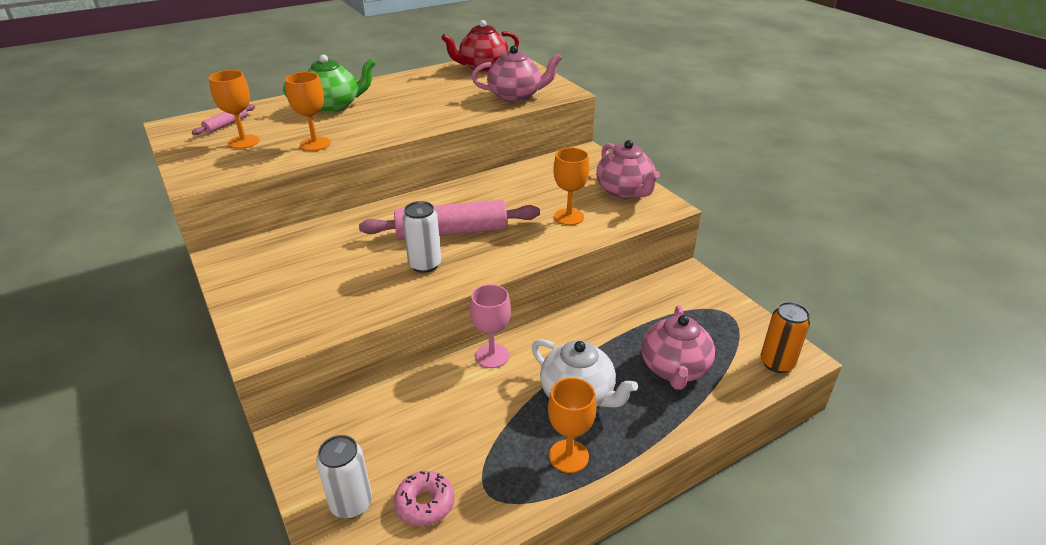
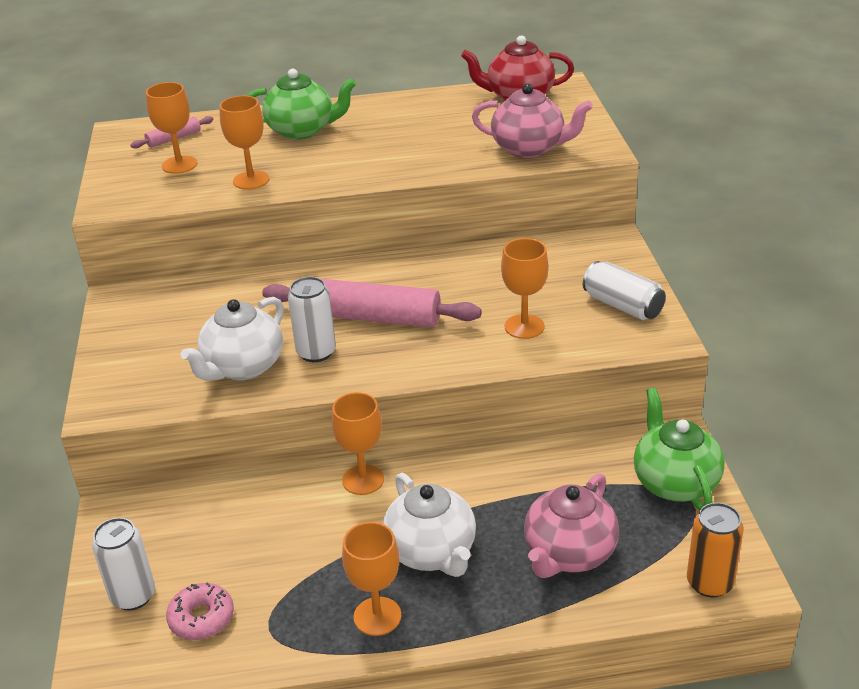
camera: 25 degrees right, 0 degrees up
pink goblet [470,284,511,368] -> orange goblet [332,392,384,495]
pink teapot [596,140,660,199] -> white can [583,261,666,320]
none -> white teapot [181,297,284,381]
none -> green teapot [634,388,725,510]

